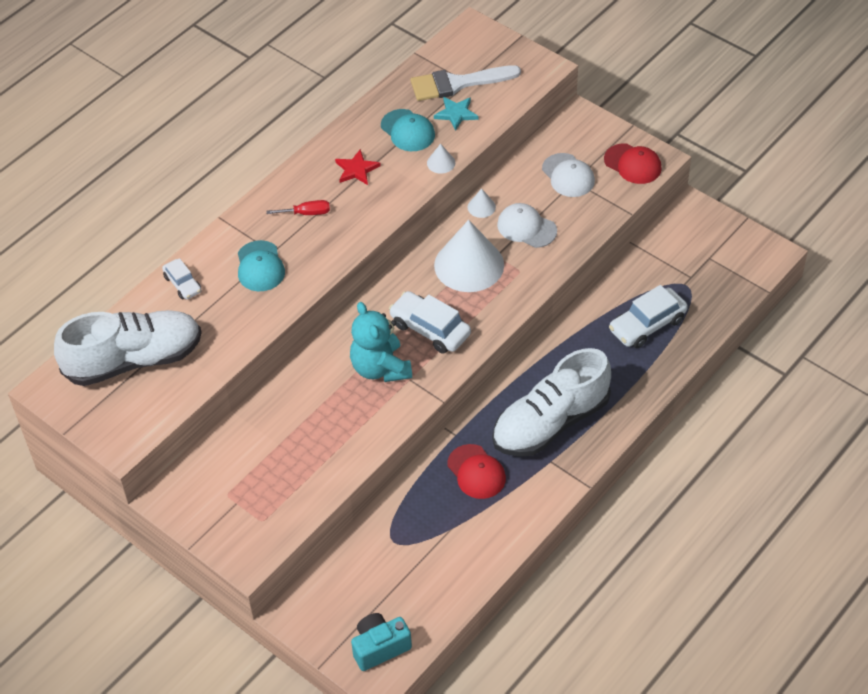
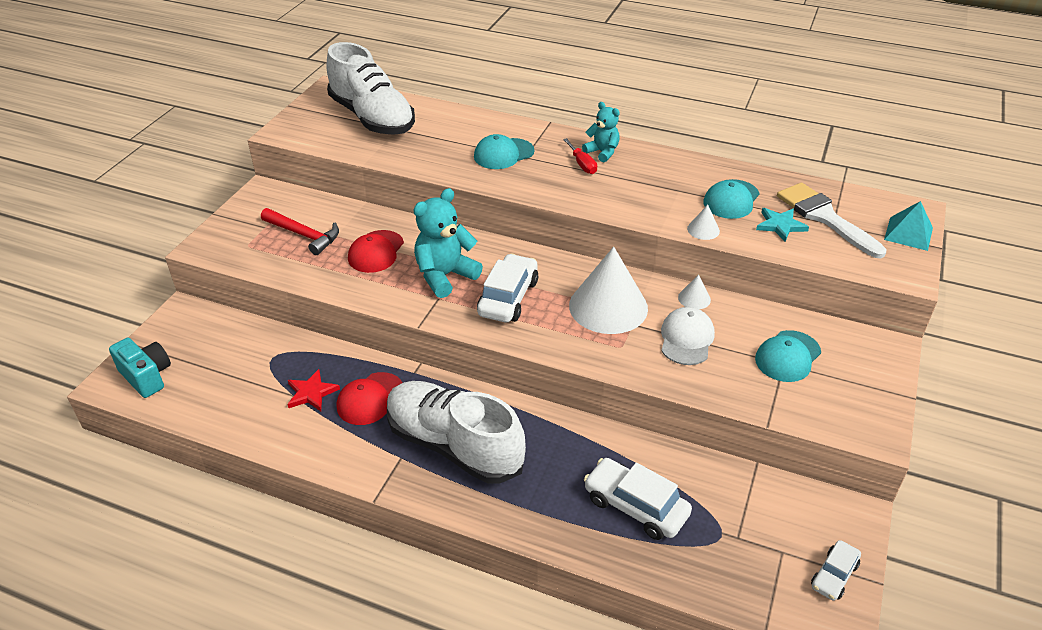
camera: 70 degrees right, 10 degrees down
white car [162,258,201,300] -> white car moved to [811,540,861,601]
red star [335,149,381,185] -> red star moved to [287,369,340,411]
white cap [542,153,595,197] -> turquoise cap [755,330,821,382]
red cap [604,144,662,184] -> red cap moved to [348,230,404,273]
none -> red hammer [261,208,339,255]
none -> turquoise teddy bear [582,102,620,162]
none -> turquoise pyramid [884,201,933,251]

